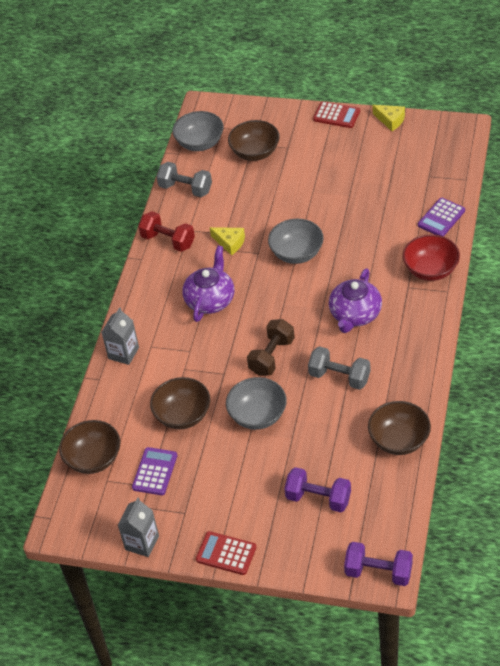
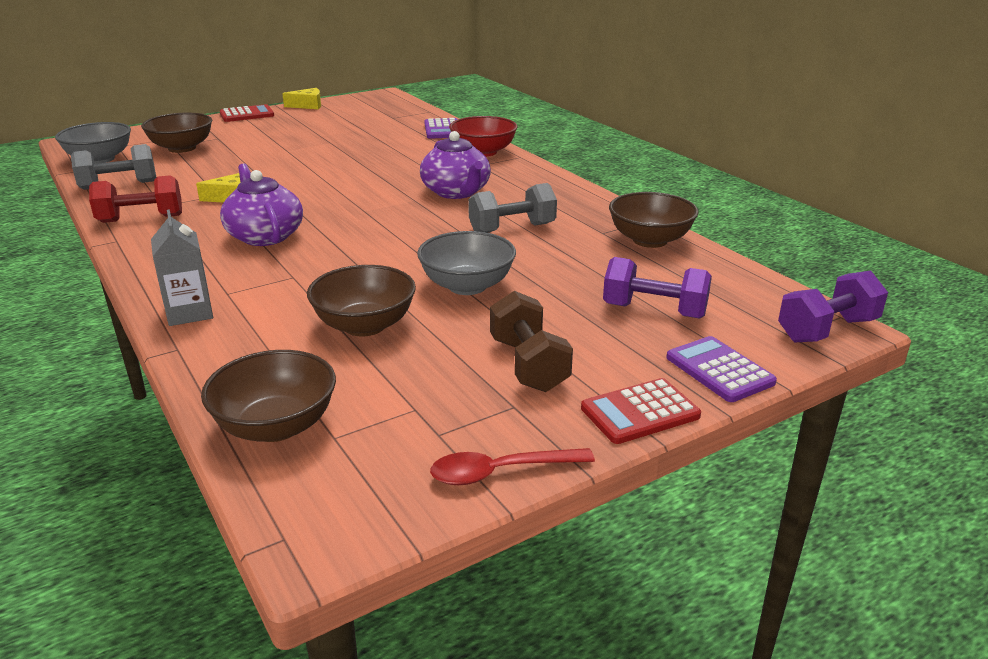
camera: 50 degrees left, 20 degrees down
grey carton [118,498,159,557] -> red spoon [430,448,595,485]
purple calculator [132,447,177,495] -> purple calculator moved to [666,336,777,402]
brown dumbbell [247,319,295,376] -> brown dumbbell moved to [490,291,573,392]
grey bowl [268,219,324,264] -> none
purple dumbbell [284,467,351,512] -> purple dumbbell turned 45 degrees clockwise [603,257,712,319]

